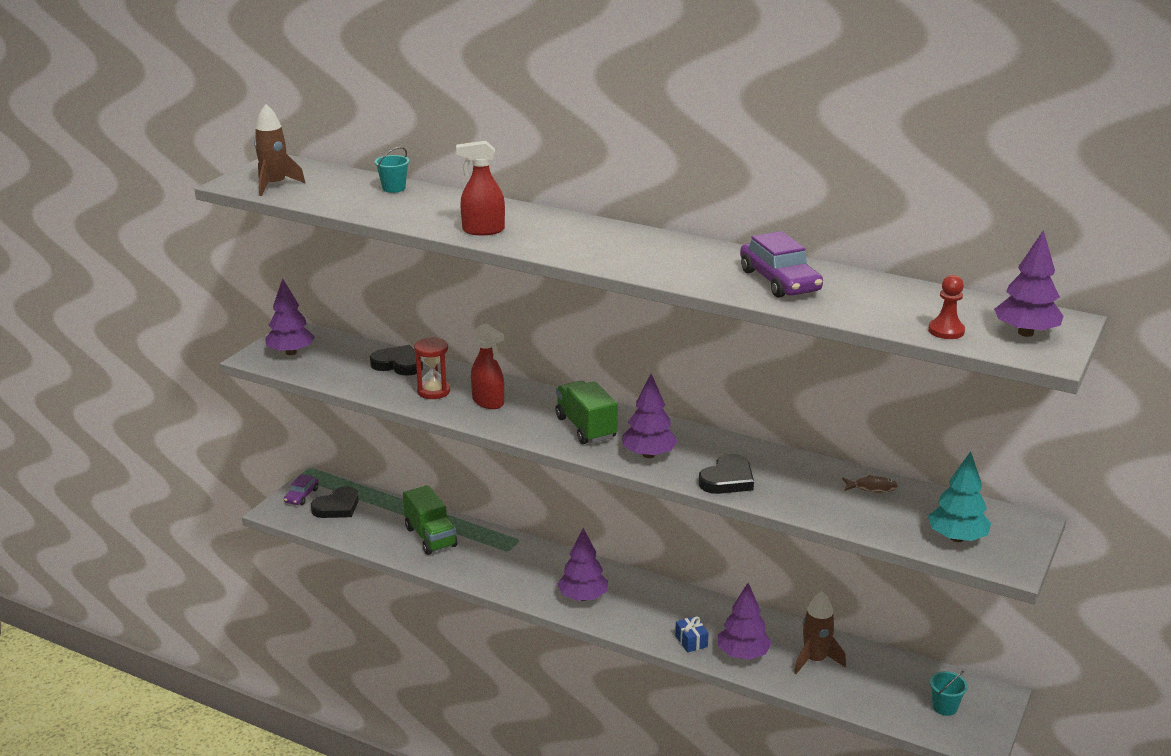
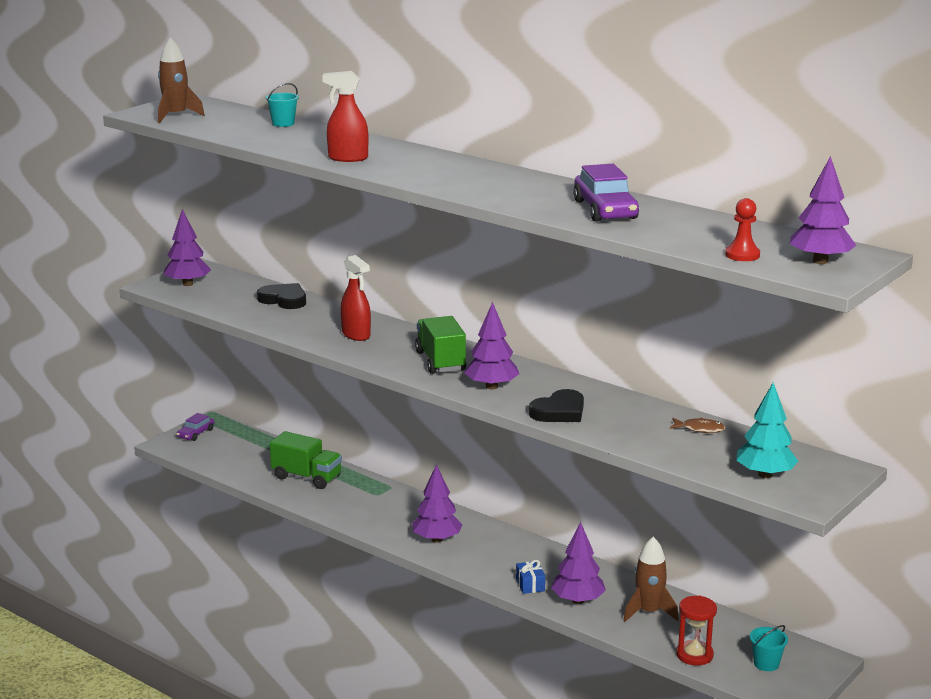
camera: 10 degrees right, 5 degrees down
black heart [311,486,359,518] -> none
green truck [403,485,458,555] -> green truck turned 45 degrees counterclockwise [270,431,342,489]
red hourglass [414,337,450,399] -> red hourglass moved to [676,596,717,666]

